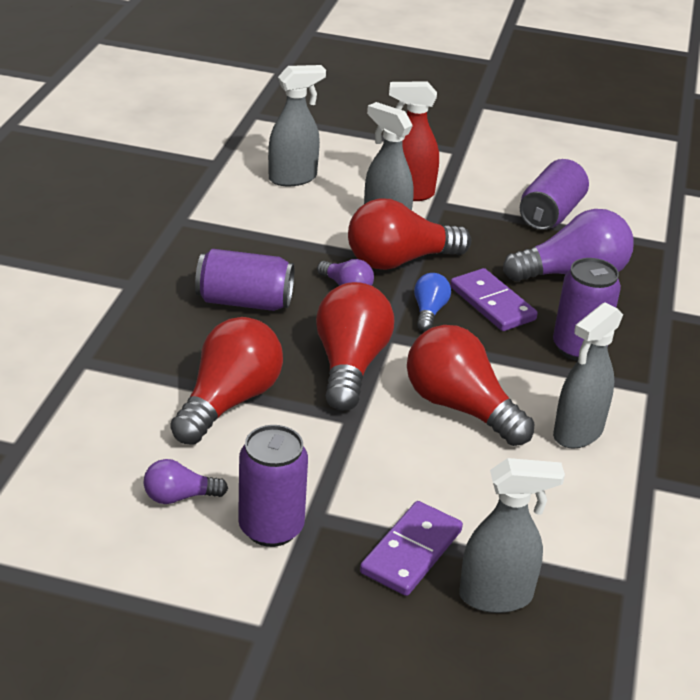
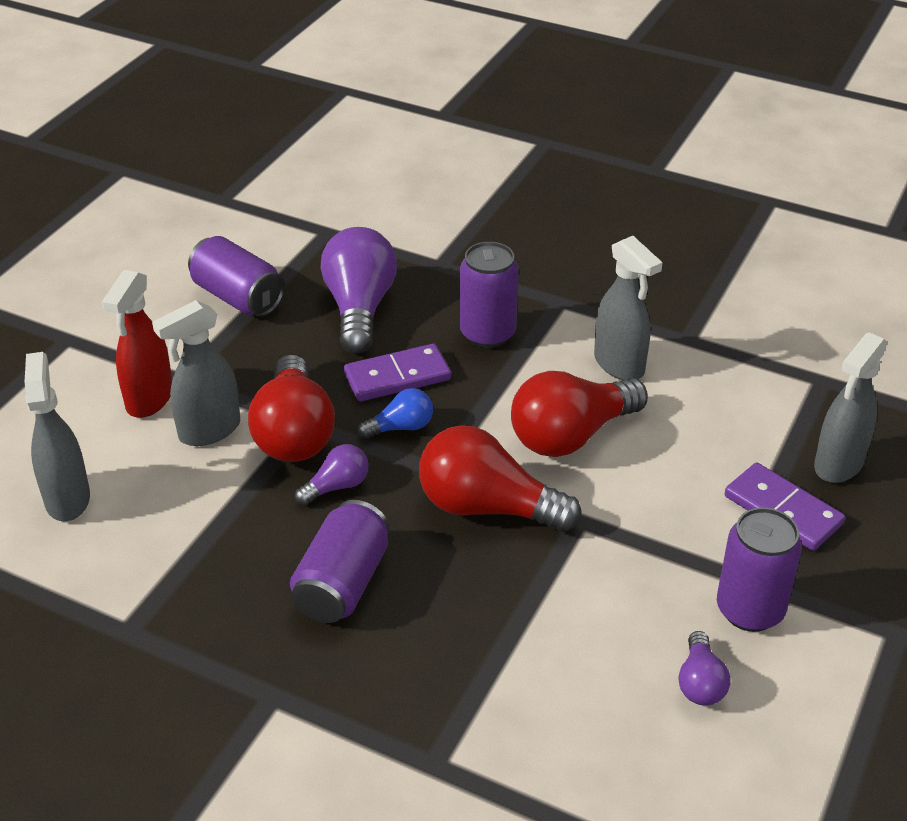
camera: 75 degrees left, 5 degrees up
red light bulb [170,317,283,445] -> none
blue light bulb [414,273,451,331] -> blue light bulb turned 135 degrees clockwise [358,388,433,439]
grey spray bottle [459,458,565,613] -> grey spray bottle turned 150 degrees counterclockwise [814,332,887,483]

